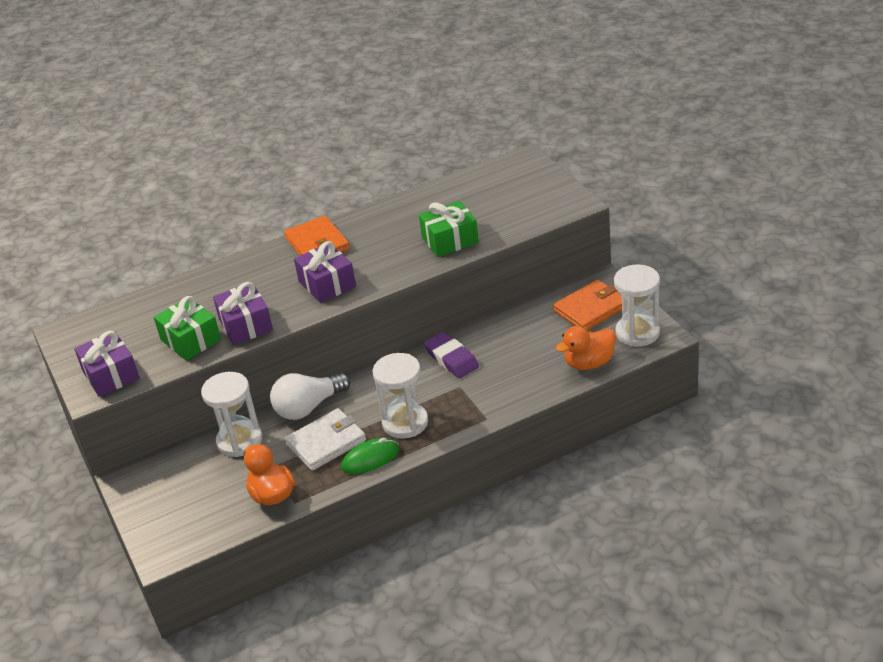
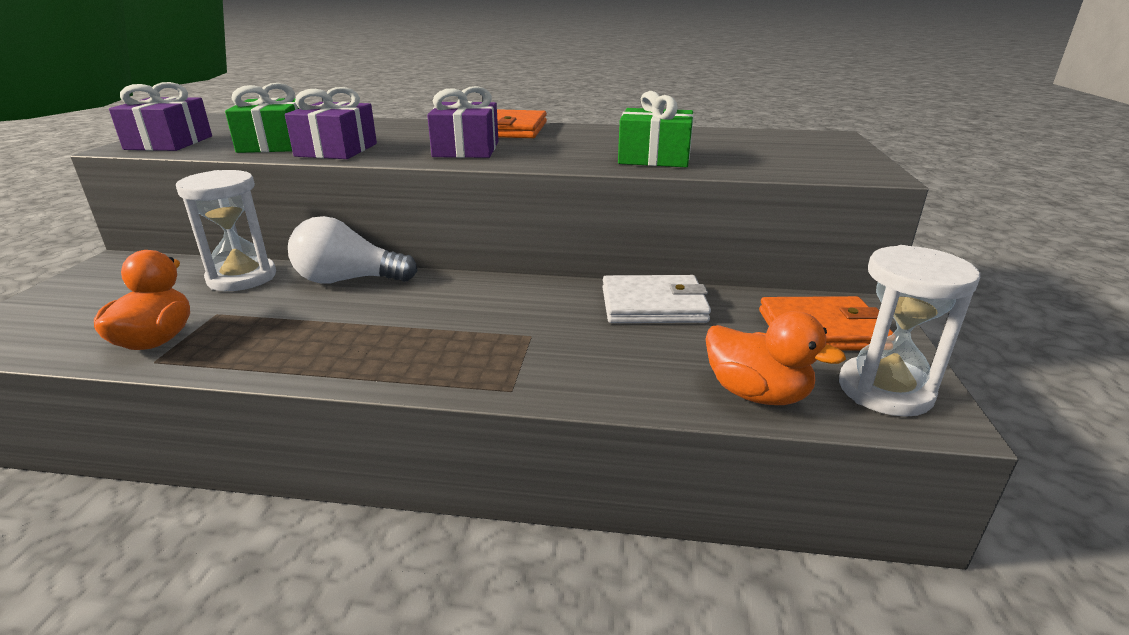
camera: 30 degrees right, 10 degrees down
white wallet [285,408,366,471] -> white wallet moved to [602,275,711,323]
green mouse [341,438,399,474] -> none
white hourglass [372,353,428,439] -> none
purple eraser [423,332,479,378] -> none
orange duck [556,326,616,370] -> orange duck turned 150 degrees counterclockwise [705,311,846,405]

